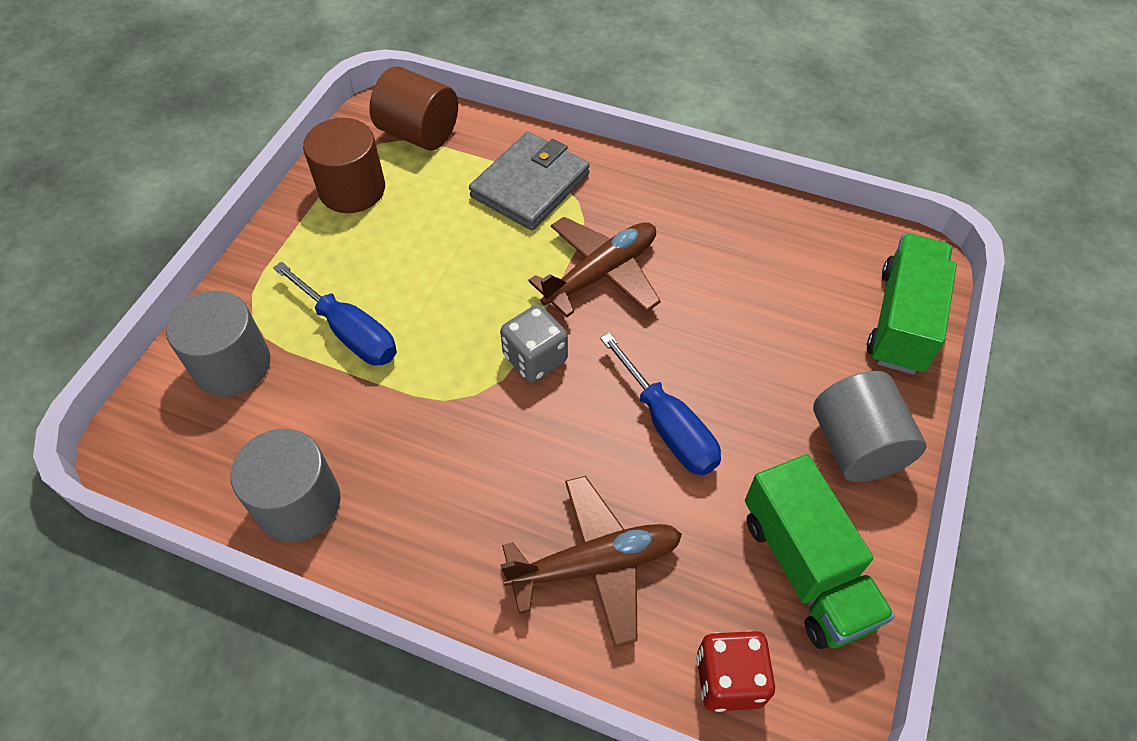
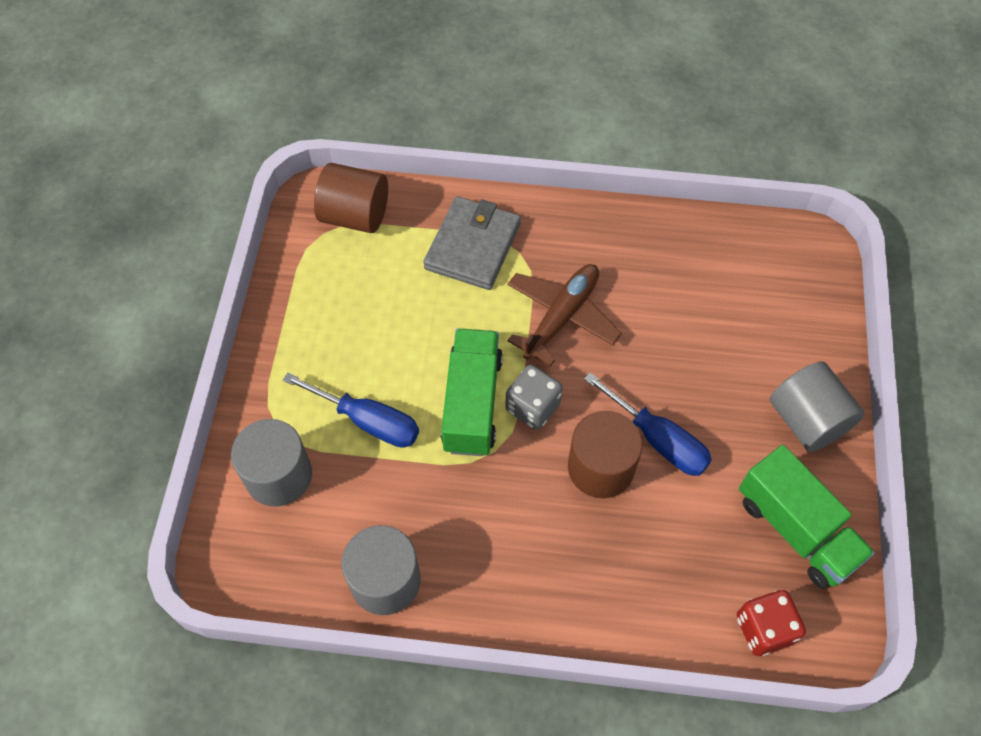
camera: 15 degrees left, 5 degrees up
brown cylinder [303,118,385,213] -> brown cylinder moved to [568,411,643,498]
brown plane [500,476,682,647] -> none
green truck [867,234,957,375] -> green truck moved to [441,329,503,456]

